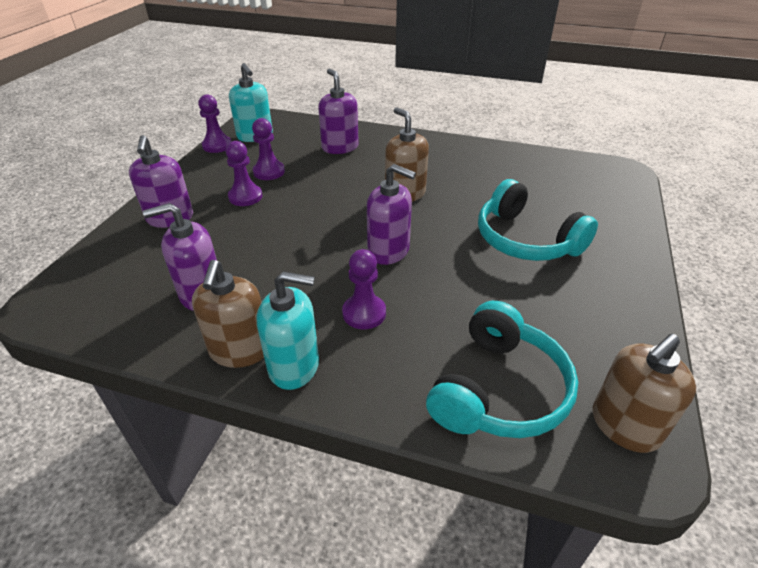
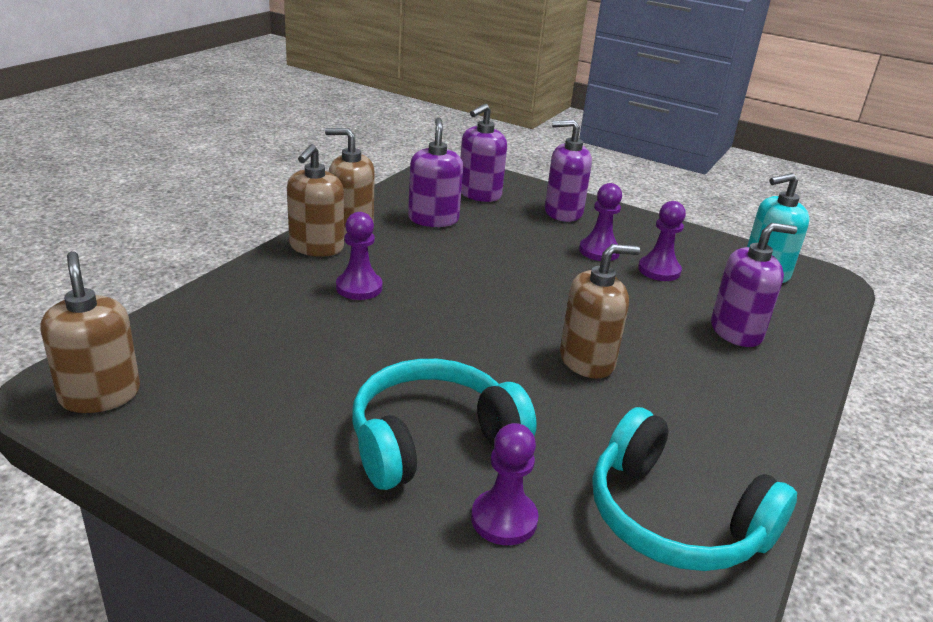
camera: 100 degrees right, 10 degrees down
purple pawn [198,94,231,153] -> purple pawn moved to [471,423,539,545]
turquoise soap dispenser [257,271,319,390] -> brown soap dispenser [287,144,344,257]
purple soap dispenser [367,164,416,265] -> purple soap dispenser moved to [460,104,507,202]
turquoise headphones [426,301,578,438] -> turquoise headphones moved to [592,407,797,571]

